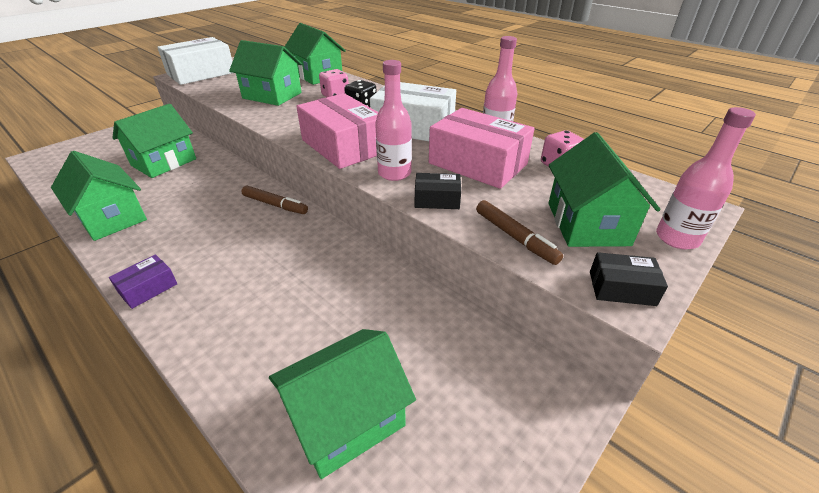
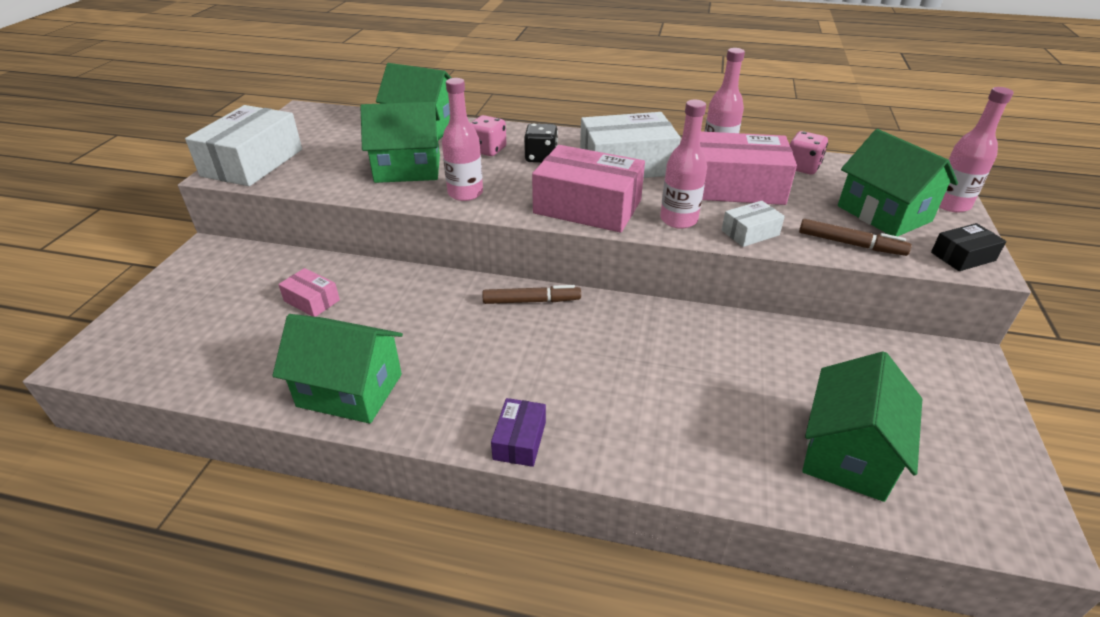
camera: 30 degrees left, 0 degrees up
green house [113,104,196,178] -> pink box [278,268,340,317]
black box [415,173,461,209] -> white box [722,201,785,247]
none -> pink bottle [442,78,483,201]

